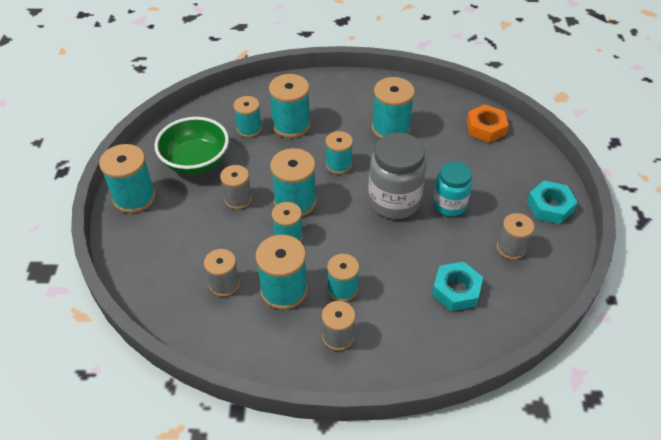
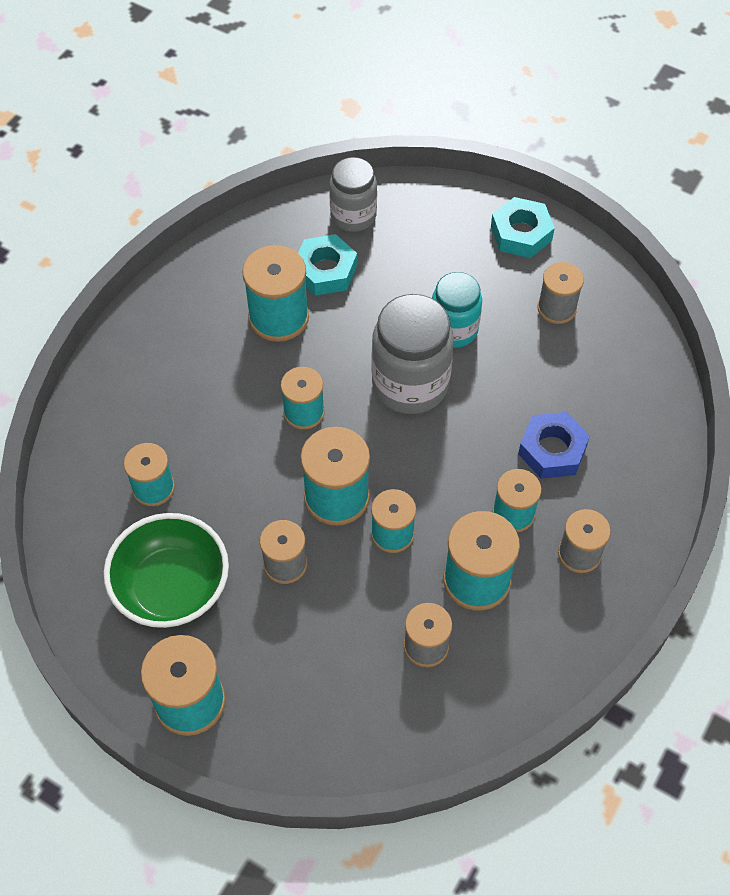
camera: 60 degrees left, 10 degrees up
turquoise spool [269,74,311,138] -> none
turquoise nut [432,262,483,311] -> turquoise nut moved to [298,234,357,296]
orange nut [466,104,509,143] -> grey jar [329,157,377,232]
none -> blue nut [518,412,590,479]

